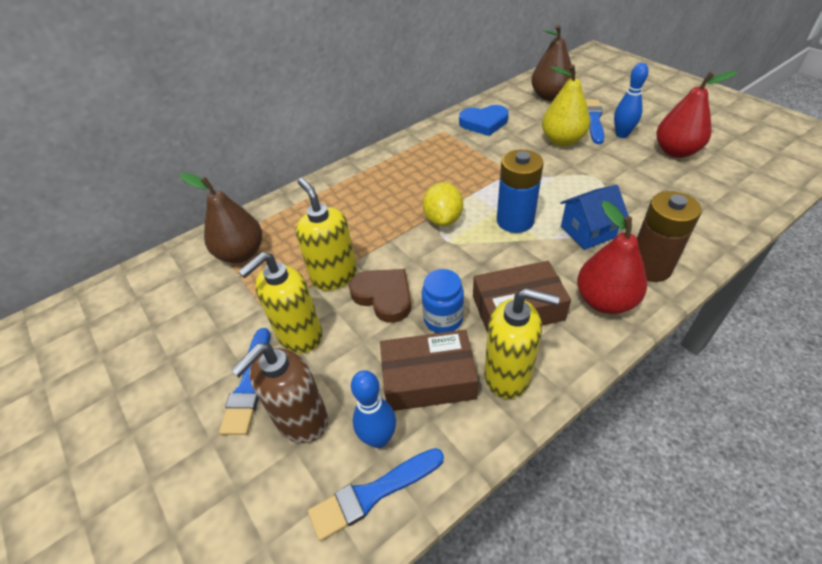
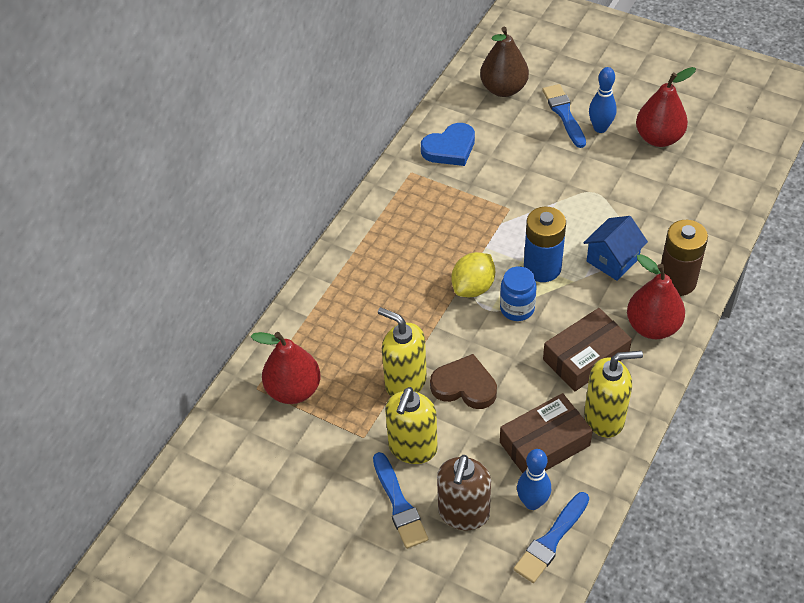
camera: 25 degrees left, 5 degrees up
brown pear [180,173,262,263] -> red pear [251,332,321,404]
blue jar [422,269,464,333] -> blue jar moved to [500,266,537,321]
yellow lemon [423,182,463,226] -> yellow lemon turned 60 degrees clockwise [451,252,495,297]
yellow pear [542,65,590,146] -> none

